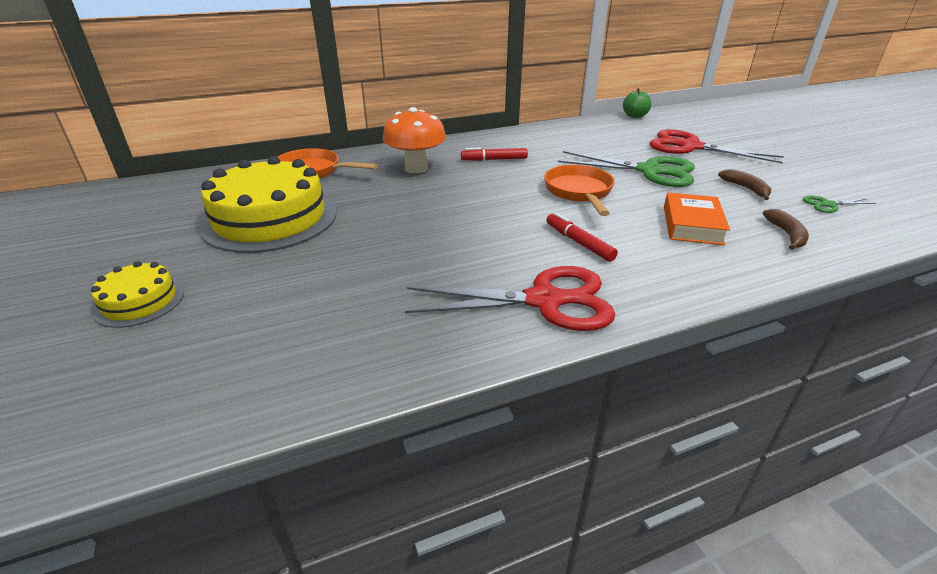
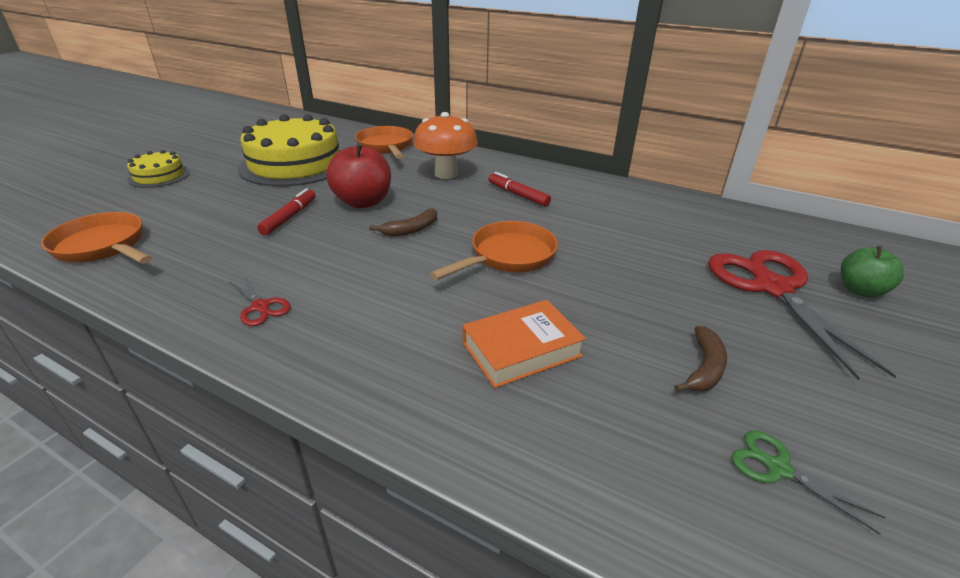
camera: 50 degrees right, 0 degrees up
red scissors [405,266,615,331] -> red scissors [229,275,291,326], size x0.45
red marker [546,212,618,262] -> red marker moved to [257,188,316,235]
green scissors [558,151,695,187] -> none
green apple [623,88,651,118] -> green apple moved to [841,246,904,297]
brown banana [763,209,809,250] -> brown banana moved to [369,208,437,236]
none -> orange pan [41,212,152,264]
none -> red apple [327,142,391,208]

